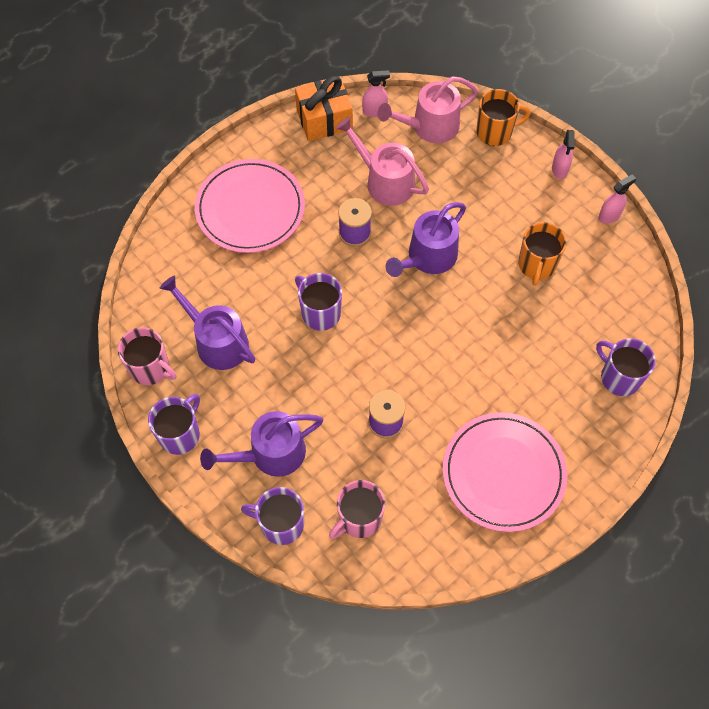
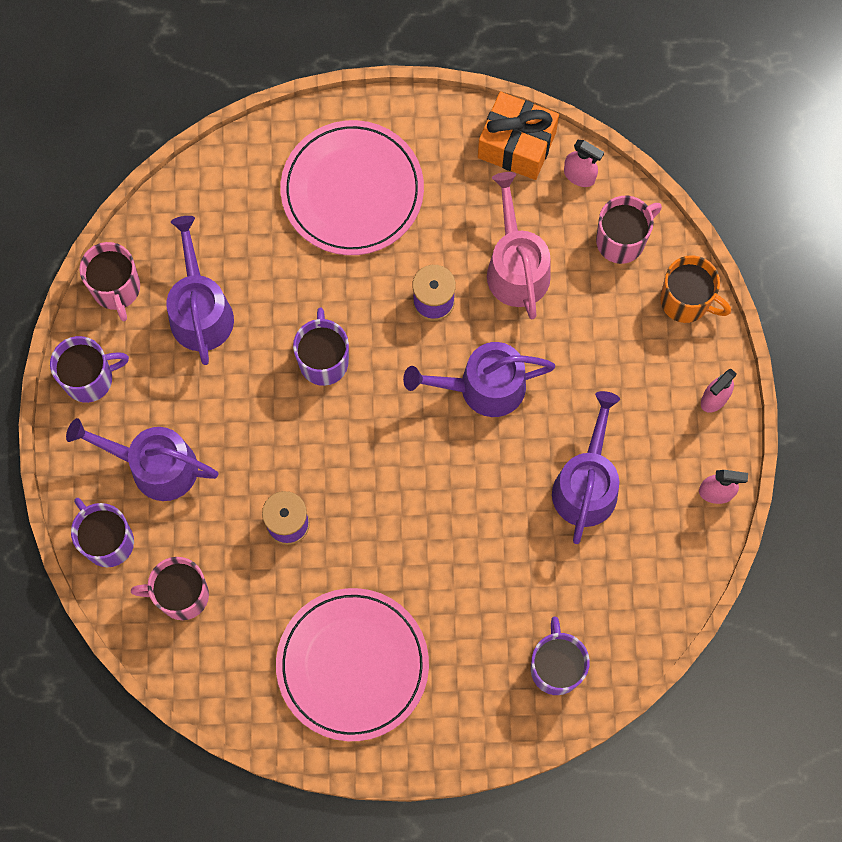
camera: 40 degrees right, 10 degrees up
pink watering can [378,76,478,143] -> pink mug [596,196,662,264]
orange mug [518,222,567,286] -> purple watering can [552,391,620,544]

